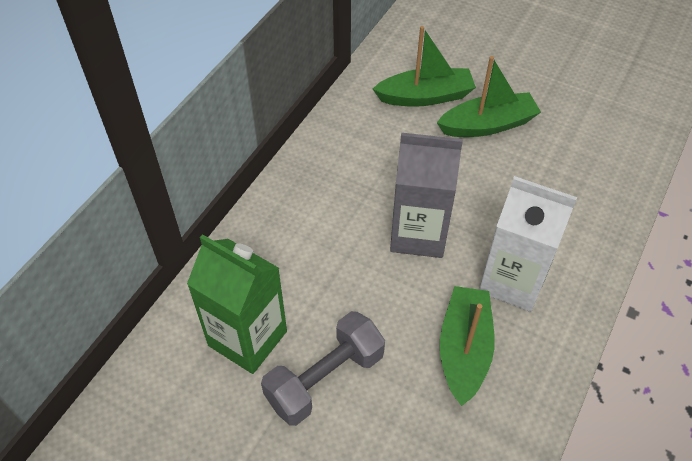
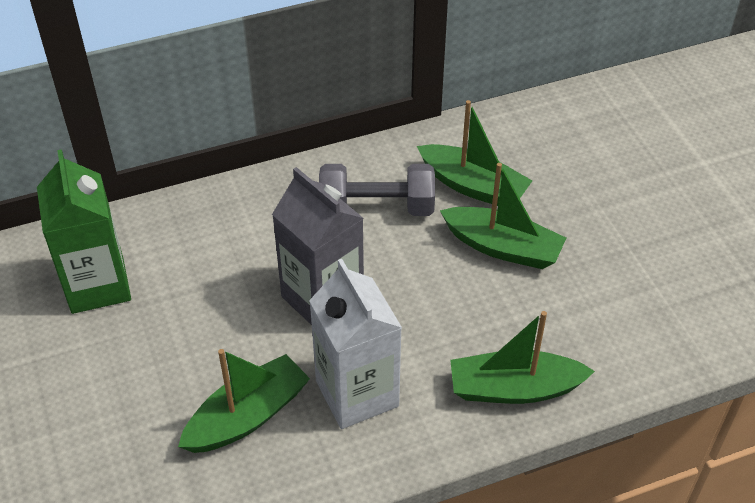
camera: 40 degrees right, 5 degrees down
grey dumbbell [261,311,385,426] -> grey dumbbell moved to [319,164,435,216]
none -> green boat [450,311,595,404]

